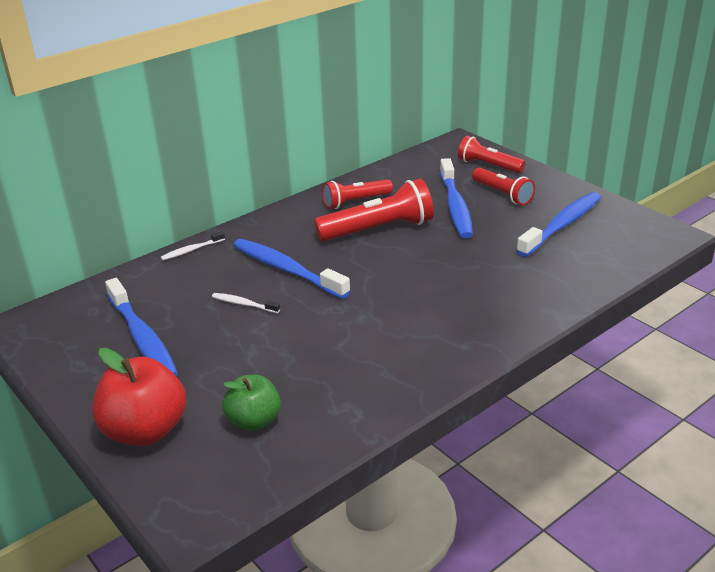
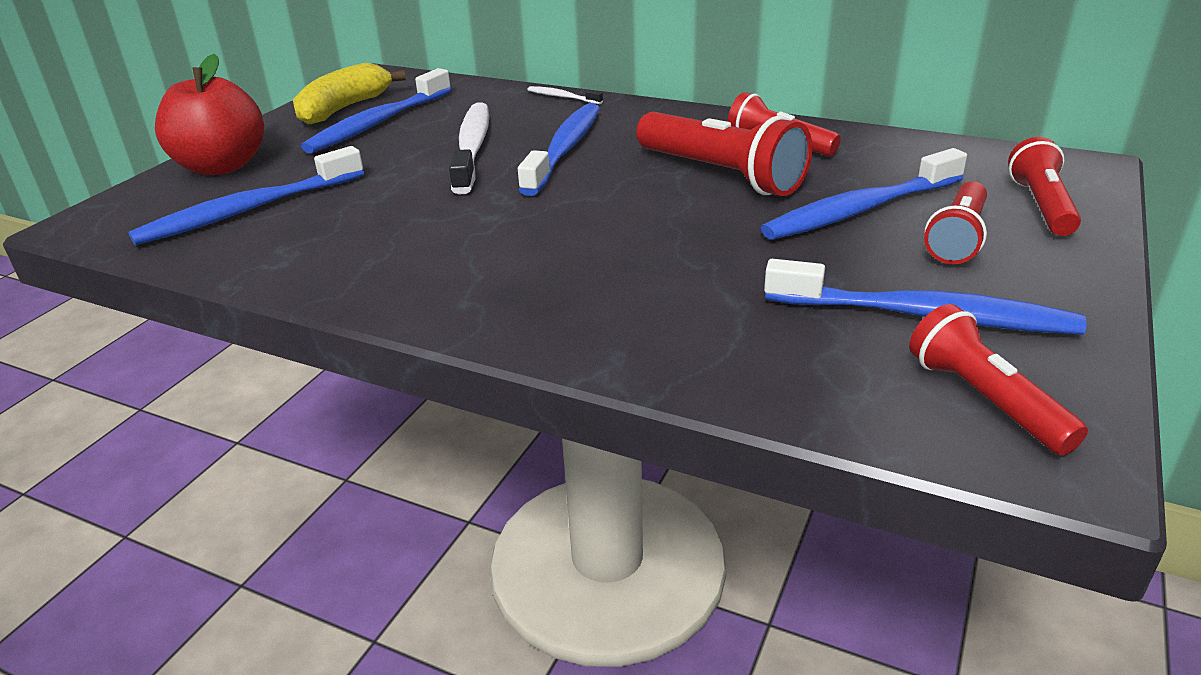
camera: 65 degrees right, 0 degrees up
white toothbrush [212,293,280,313] -> white toothbrush [449,102,490,194], size x2.13
green apple [222,375,281,431] -> blue toothbrush [128,146,364,245]
none -> yellow banana [293,63,406,124]
none -> red flashlight [909,304,1088,455]

